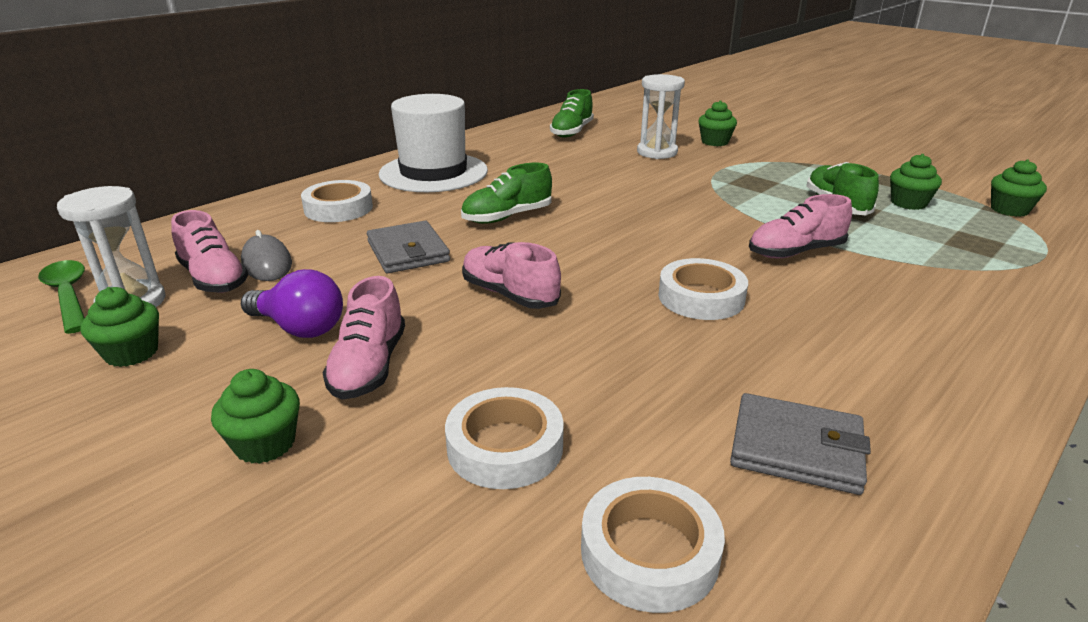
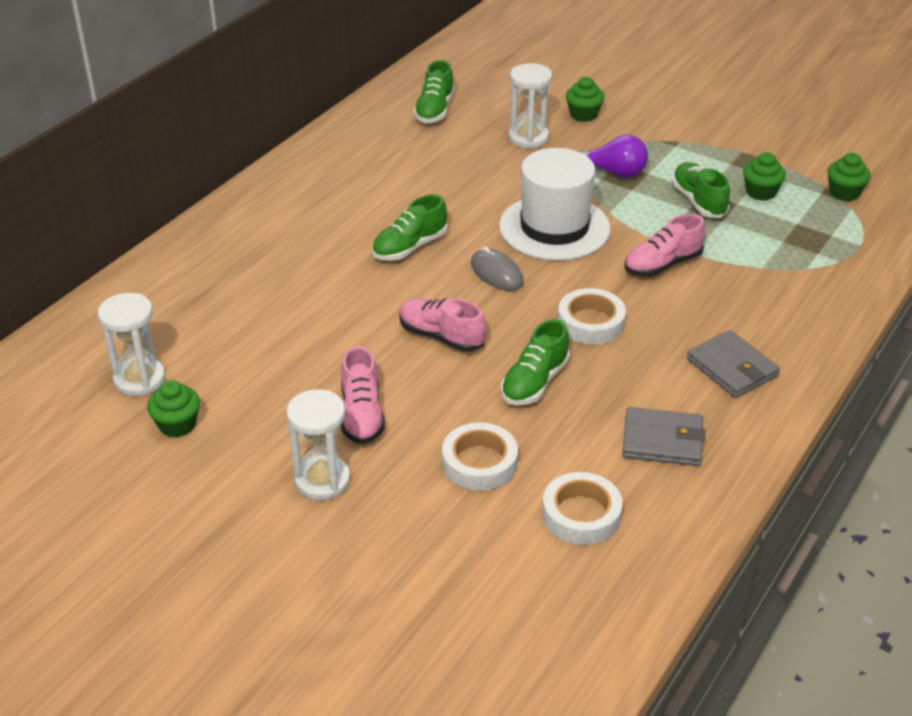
camera: 10 degrees left, 10 degrees up
green spoon [38,260,85,334] -> none
pink shoe [171,210,248,293] -> none
green cupcake [211,369,300,464] -> white hourglass [286,389,350,500]
grey mouse [241,230,292,281] -> grey mouse moved to [471,246,524,291]
purple light bulb [241,269,343,338] -> purple light bulb moved to [578,135,648,178]
white tape [301,180,373,222] -> none
grey wallet [367,221,450,273] -> grey wallet moved to [687,330,780,398]
white hat [379,94,488,192] -> white hat moved to [499,148,610,261]
none -> green shoe [501,319,570,405]

